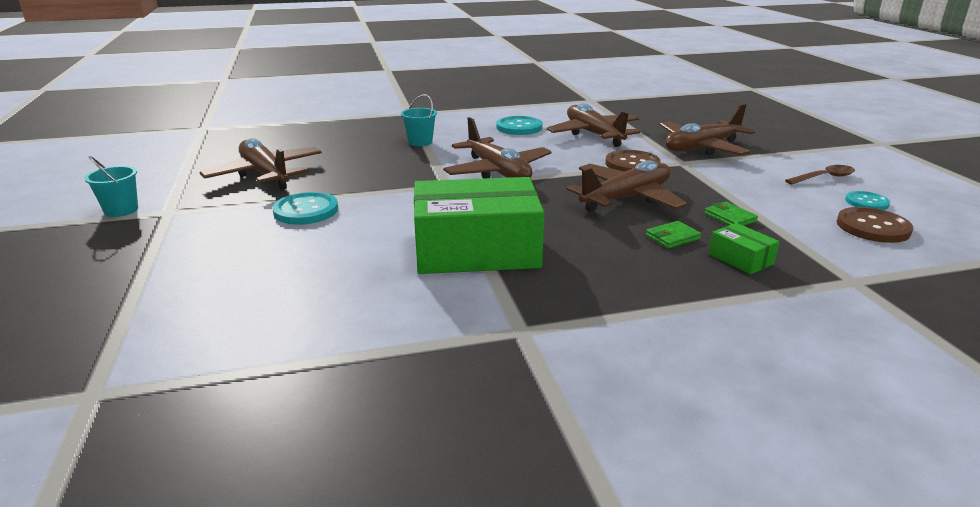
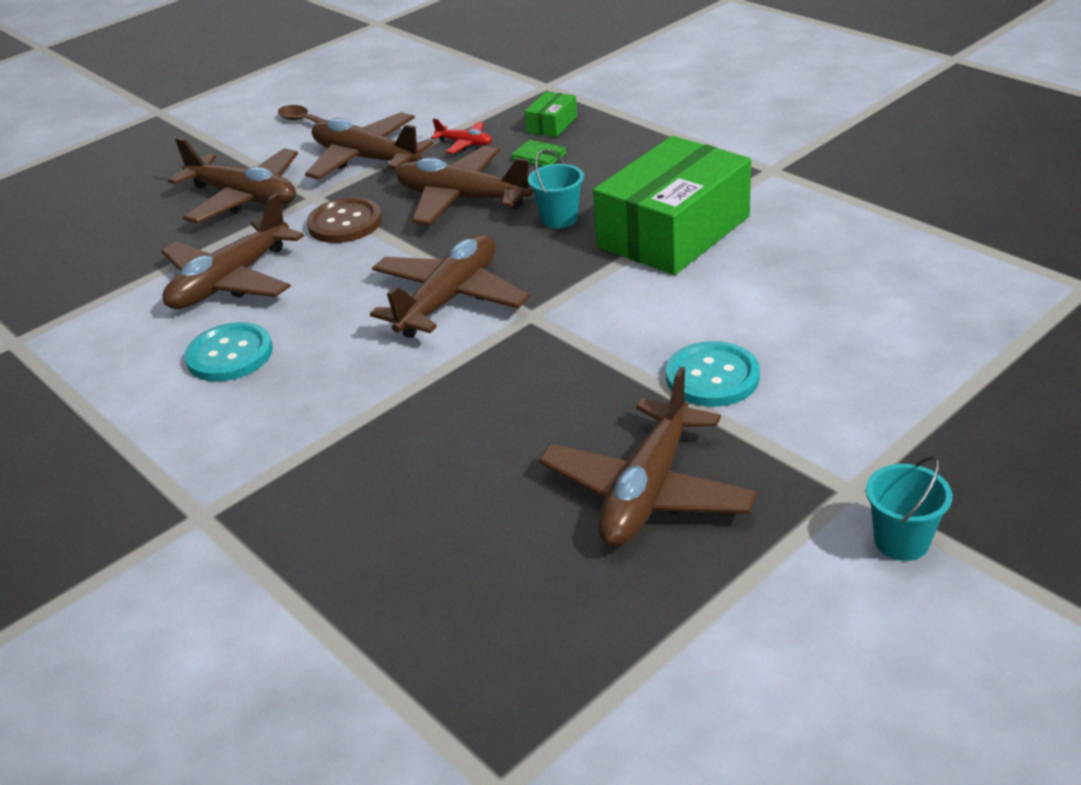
camera: 115 degrees left, 10 degrees up
turquoise bucket [401,94,437,146] -> turquoise bucket moved to [528,149,584,229]
green box [414,177,544,274] -> green box turned 75 degrees clockwise [593,136,751,275]
green wallet [704,202,758,226] -> red plane [431,118,492,154]
brown button [836,207,913,243] -> none
turquoise button [845,191,890,210] -> none
none -> brown plane [305,112,433,180]

